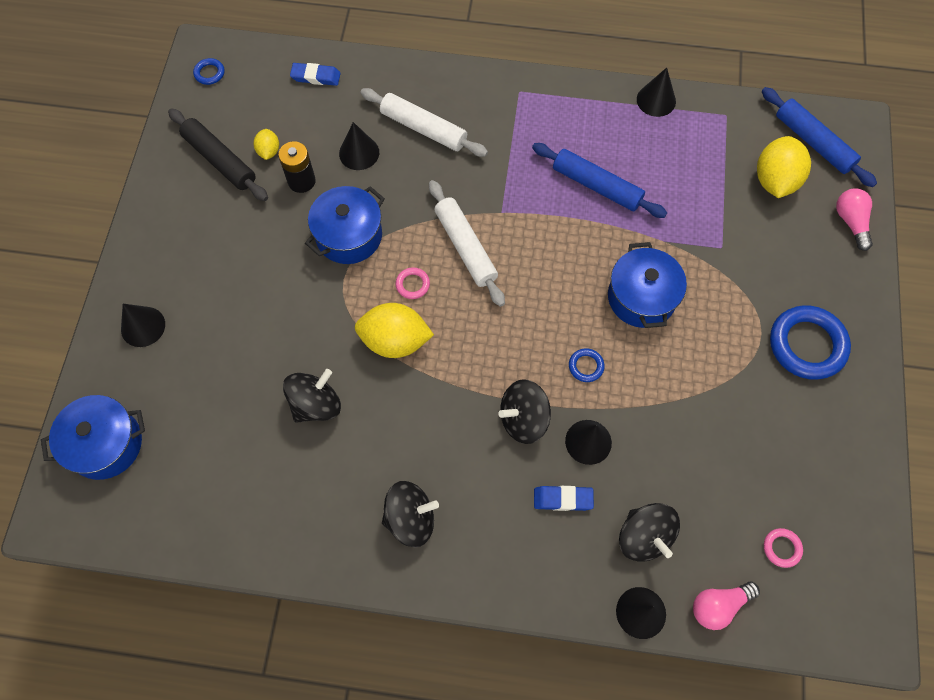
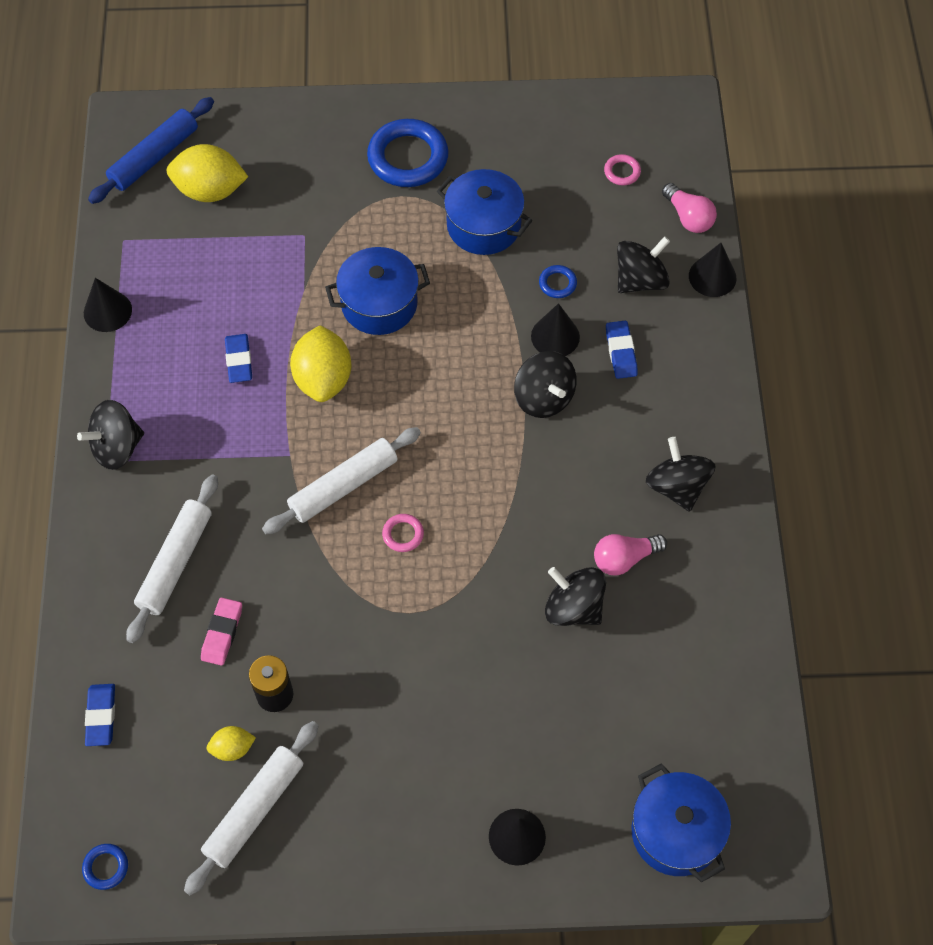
camera: 100 degrees left, 5 degrees down
black rolling pin [168,108,268,201] -> white rolling pin [184,721,319,895]
blue pot [305,186,385,264] -> blue pot moved to [437,169,532,255]
black cone [339,122,379,170] -> pink eraser [201,598,242,666]
yellow lemon [355,303,434,358] -> yellow lemon moved to [290,325,352,402]
blue rolling pin [532,143,667,218] -> blue eraser [225,334,252,383]
blue ring [569,348,605,382] -> blue ring moved to [539,265,577,298]
pink light bulb [836,189,873,251] -> pink light bulb moved to [594,534,667,576]
none -> black spinning top [77,400,144,470]

